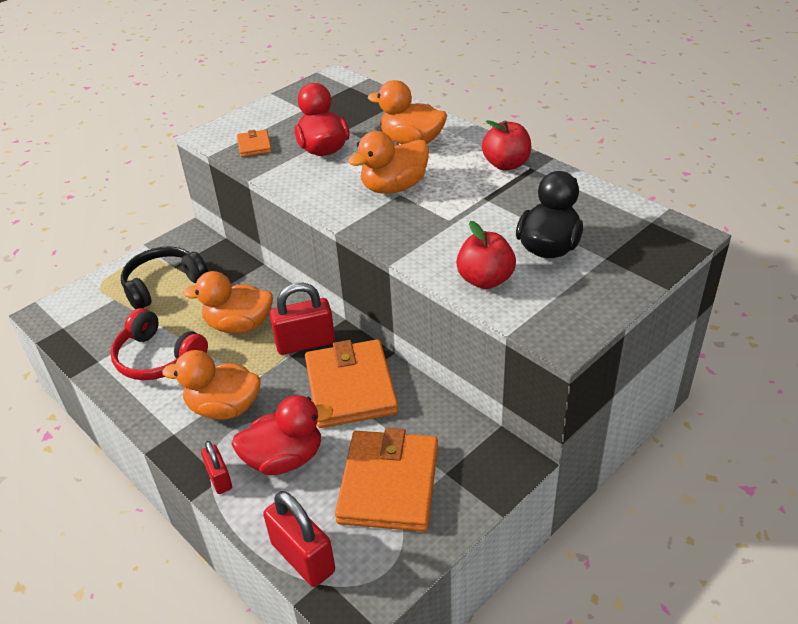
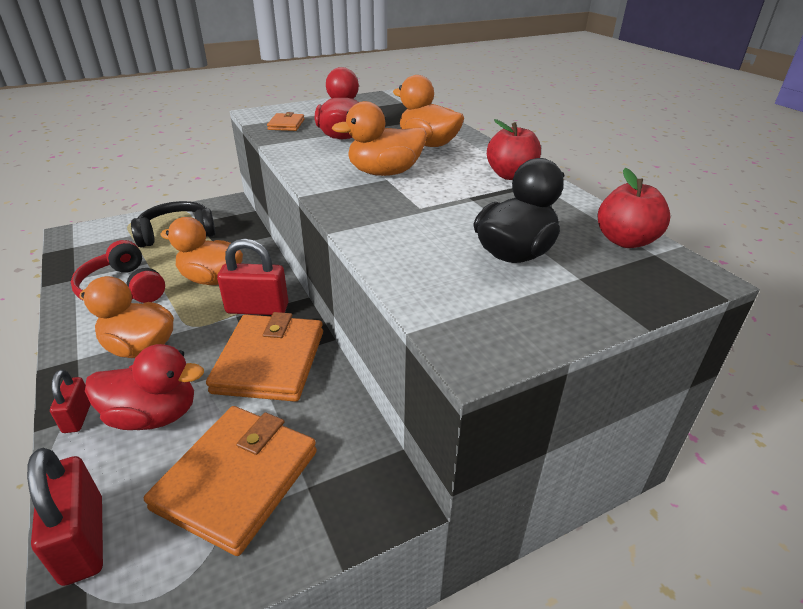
camera: 15 degrees right, 5 degrees down
red apple [456,221,516,289] -> red apple moved to [598,168,671,248]

